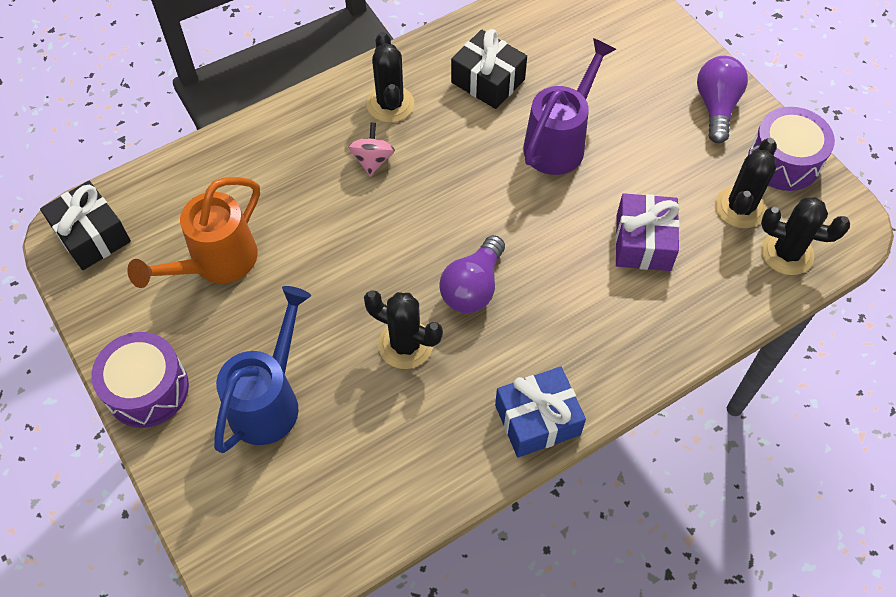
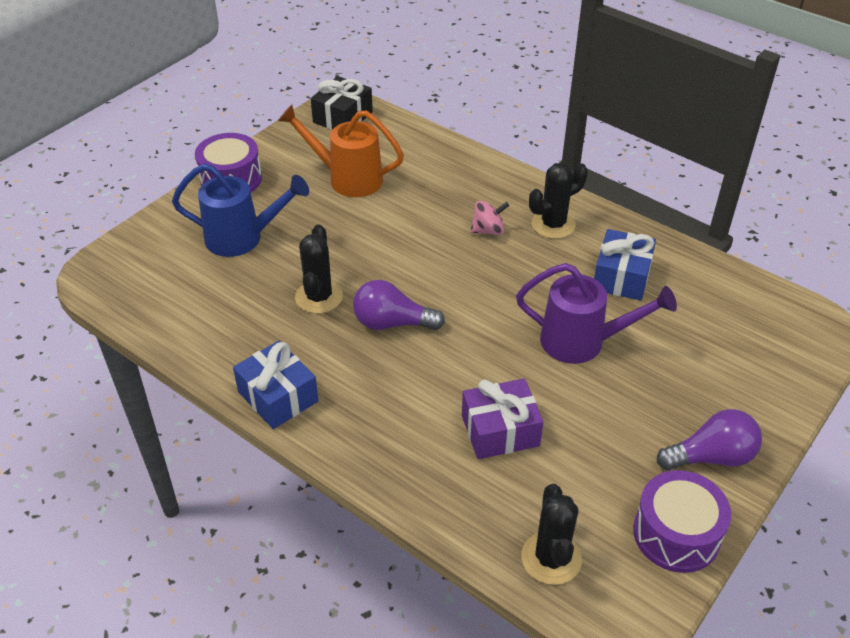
camera: 70 degrees right, 15 degrees down
black gift [451,29,527,109] -> blue gift [594,229,656,301]
black cactus [715,138,777,228] -> none

